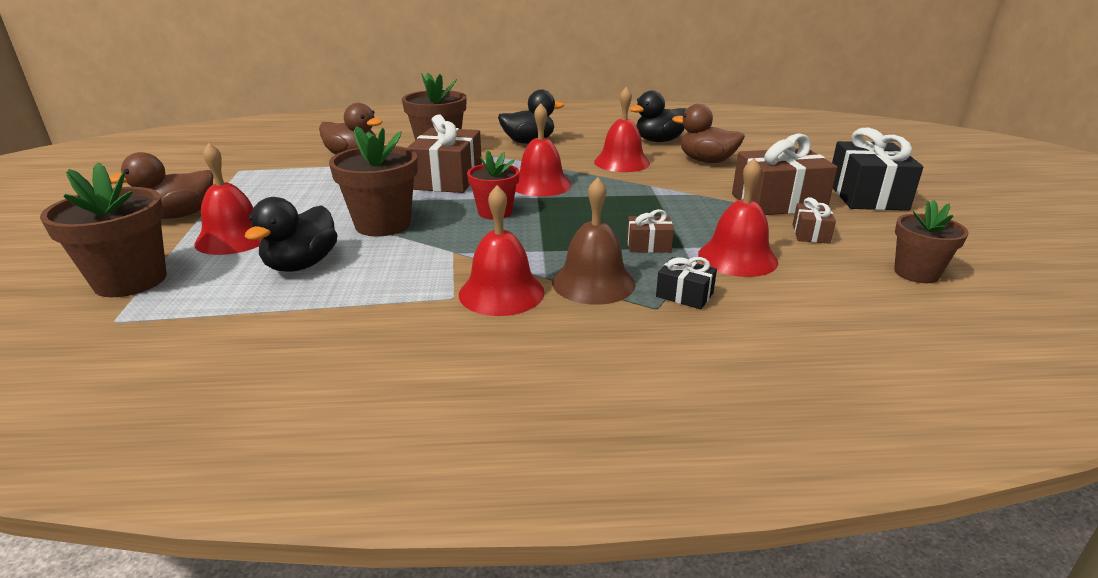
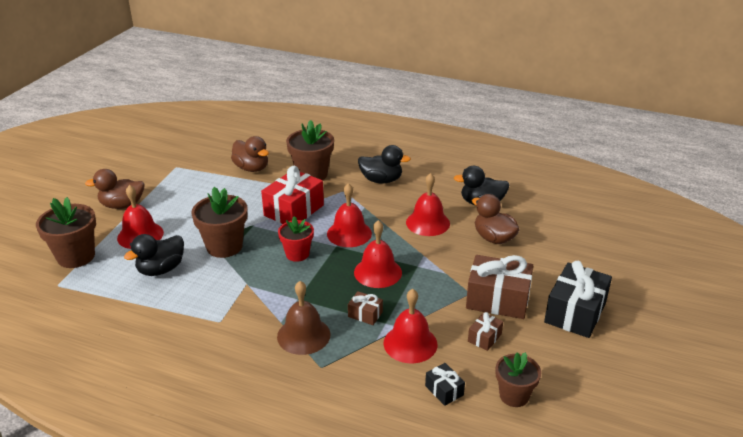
camera: 25 degrees right, 5 degrees up
brown gift [407,115,482,193] -> red gift [261,166,324,224]
red bell [459,185,545,316] -> red bell moved to [354,220,402,288]
black gift [656,257,717,309] -> black gift moved to [425,363,465,406]

